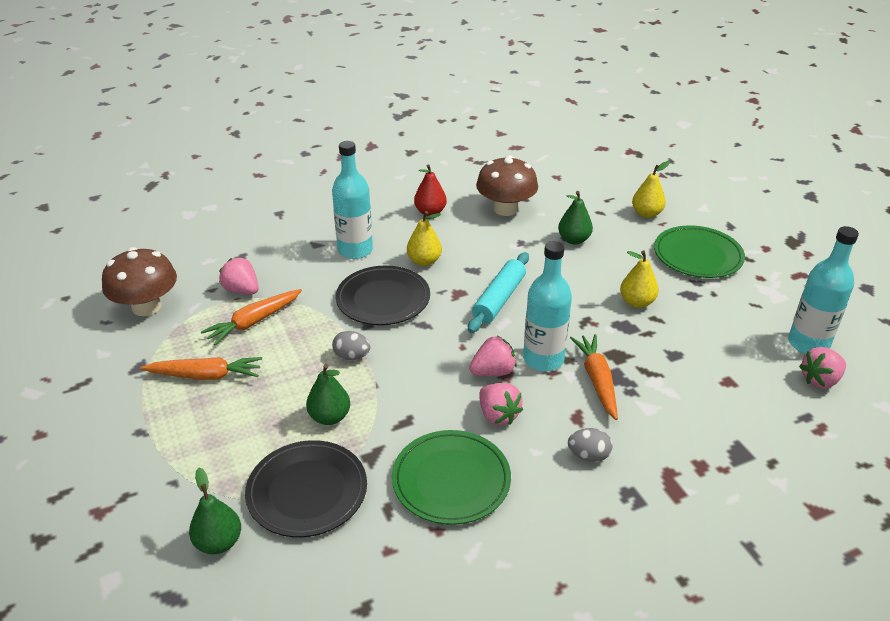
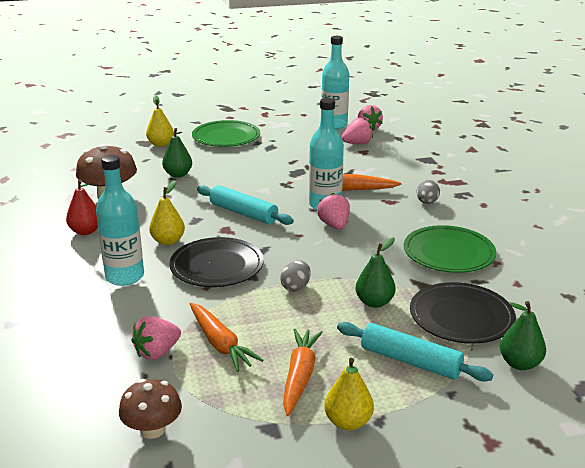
camera: 80 degrees left, 10 degrees down
brown mushroom [102,247,177,316] -> brown mushroom [119,379,182,439], size x0.66
pink strawberry [479,383,523,425] -> pink strawberry moved to [342,118,373,144]
yellow pear [620,250,659,308] -> yellow pear moved to [324,358,374,430]
none -> turquoise rolling pin [337,322,493,382]

